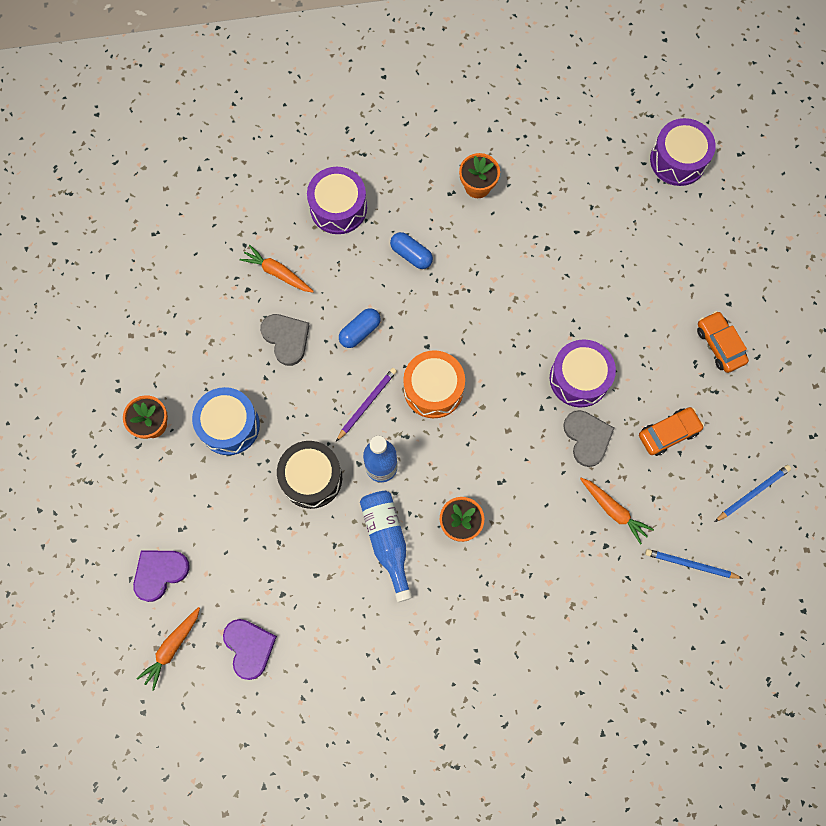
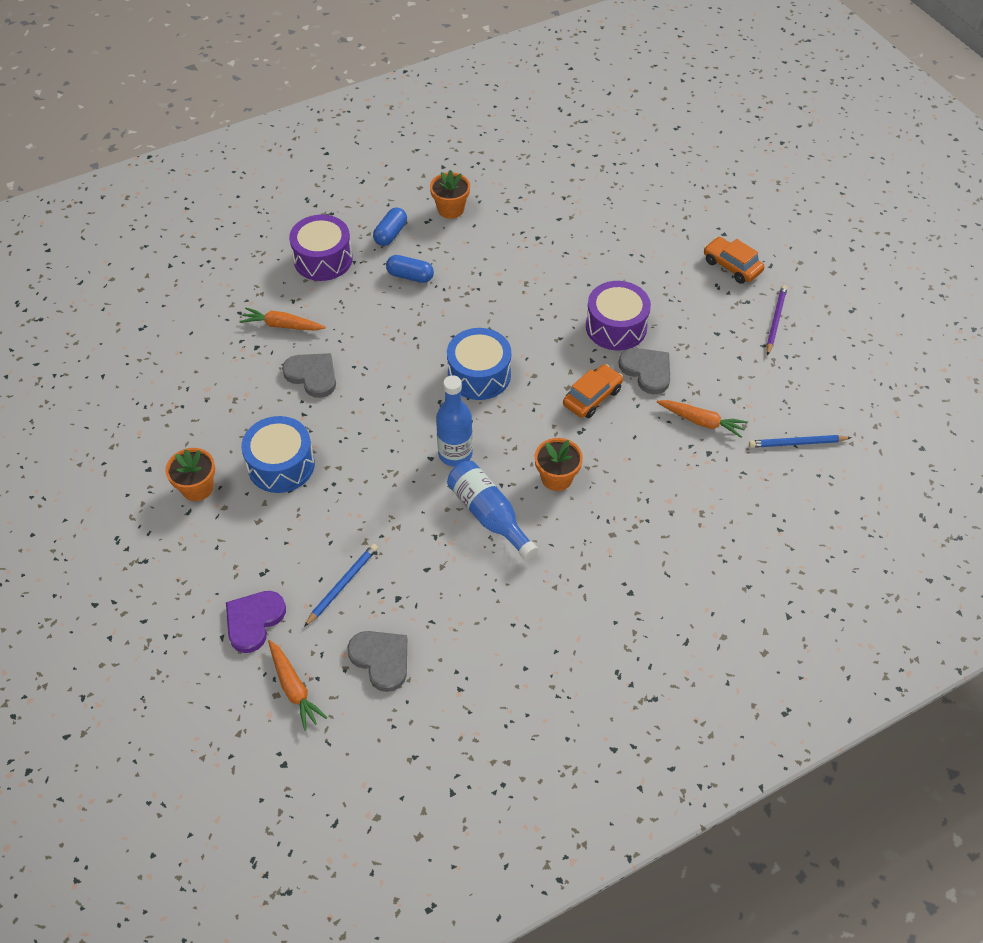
camera: 20 degrees left, 20 degrees down
orange carrot [136,607,200,691] -> orange carrot turned 45 degrees counterclockwise [268,640,327,731]
purple heart [223,619,277,680] -> grey heart [347,631,407,692]
black drum [277,441,342,509] -> none
purple pencil [336,368,397,441] -> purple pencil moved to [766,285,787,356]
blue capsule [339,308,381,348] -> blue capsule moved to [373,207,407,246]
orange drum [403,350,465,418] -> blue drum [447,328,511,400]
orange car [639,407,704,456] -> orange car moved to [563,364,623,418]
purple drum [650,118,716,186] -> none
blue pencil [715,465,791,522] -> blue pencil moved to [304,544,378,627]

